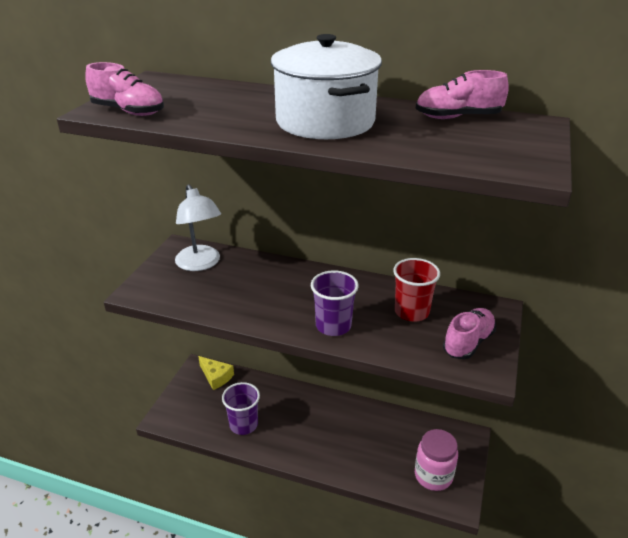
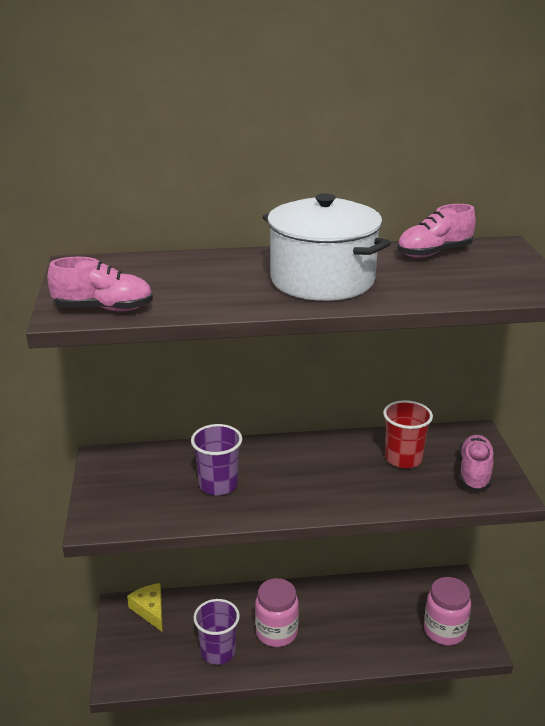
camera: 25 degrees left, 5 degrees down
white lamp [175,184,221,271] -> none
yellow cheese [198,356,234,390] -> yellow cheese turned 135 degrees counterclockwise [127,583,163,632]
purple cup [311,270,359,336] -> purple cup moved to [191,424,242,495]
none -> pink jar [255,578,299,647]

